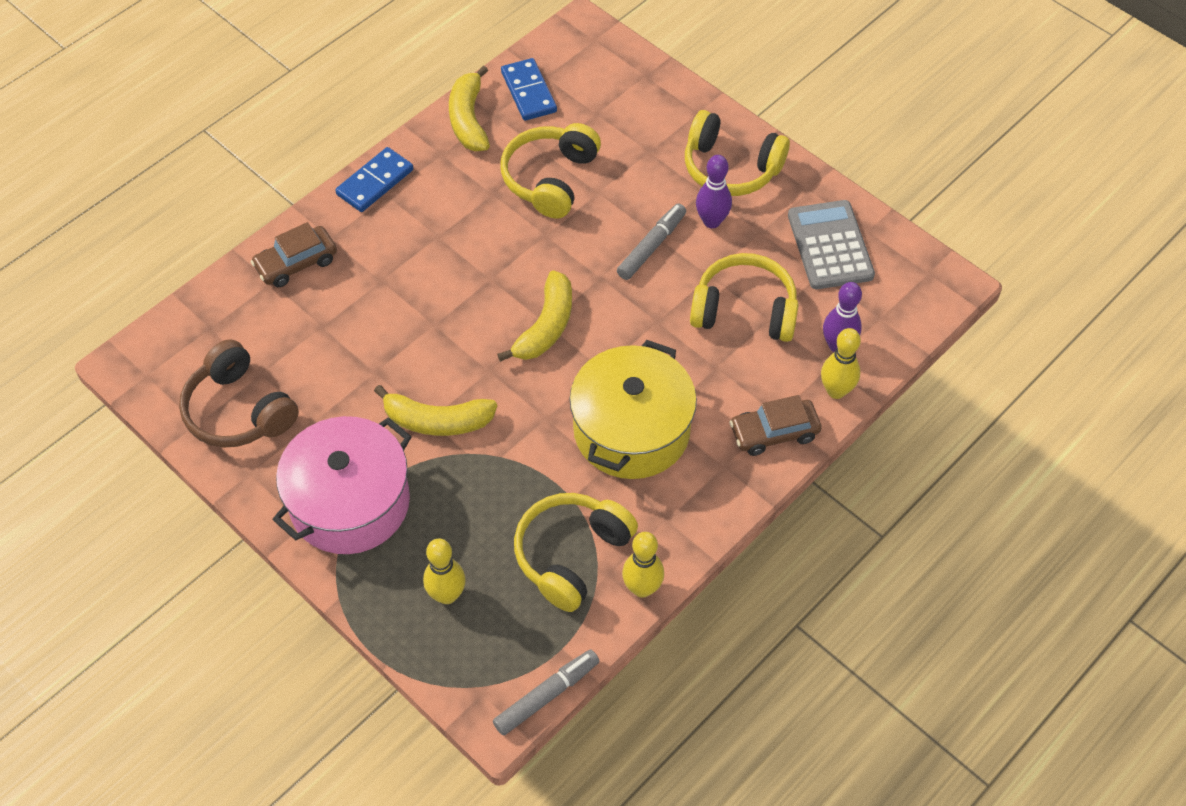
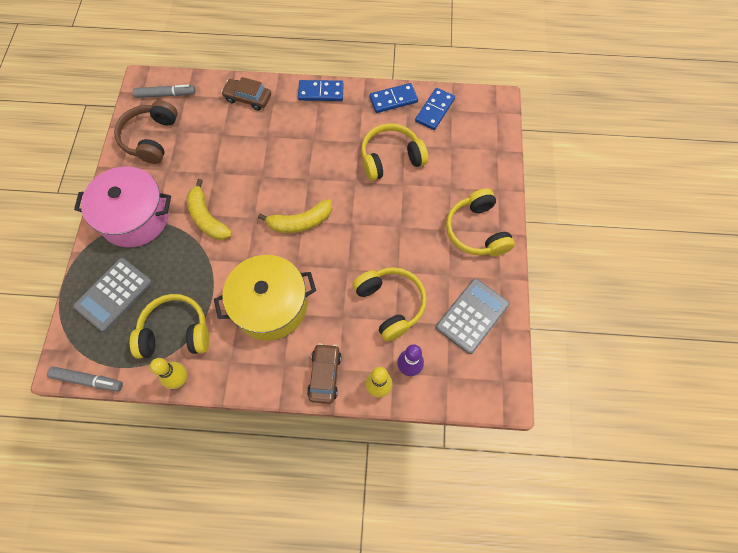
camera: 50 degrees right, 10 degrees up
yellow bowling pin [423,539,466,604] -> grey calculator [73,258,152,332]
yellow banana [449,65,490,151] -> blue domino [369,83,418,113]
grey marker [617,204,686,280] -> grey marker moved to [133,85,196,98]
purple bowling pin [696,155,732,228] -> none
brown car [730,395,822,456] -> brown car turned 60 degrees clockwise [307,343,341,404]

